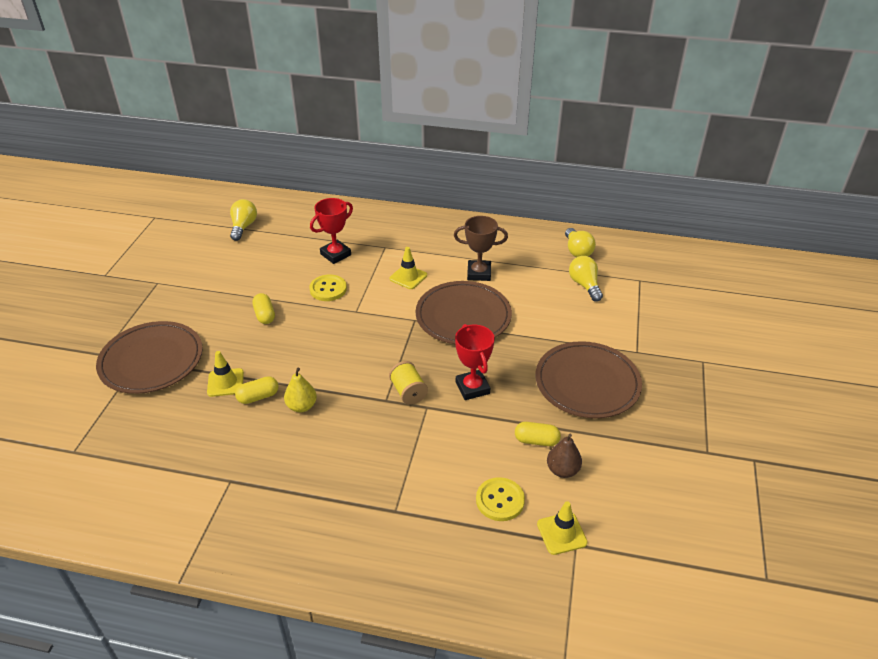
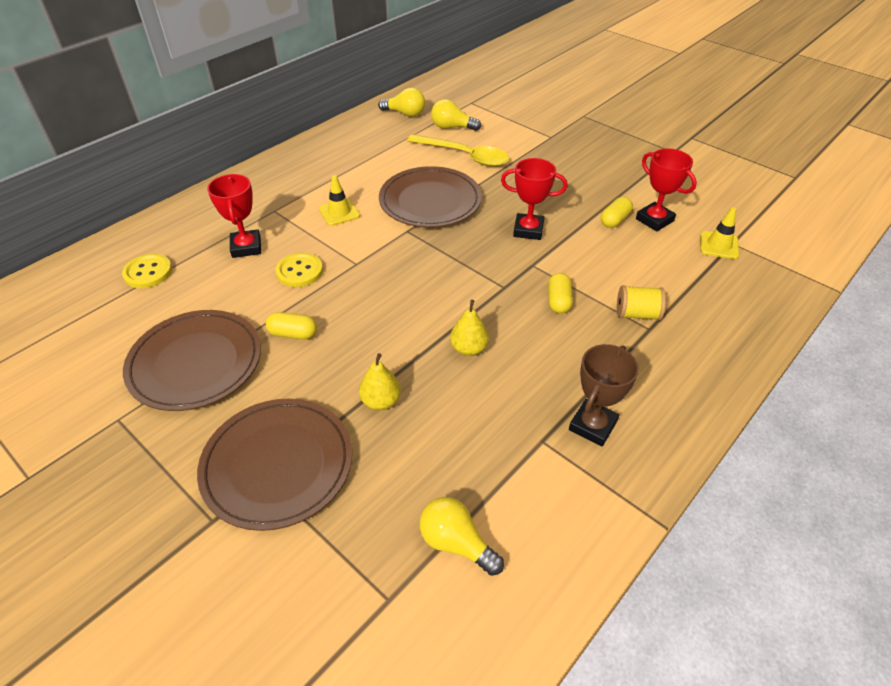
camera: 60 degrees left, 5 degrees up
yellow traffic cone [207,351,244,397] -> yellow pear [359,353,401,410]
yellow light bulb [230,199,257,241] -> yellow light bulb moved to [420,497,504,576]
yellow capsule [235,376,279,404] -> yellow capsule moved to [548,273,573,314]
yellow spool [389,361,428,405] -> yellow spool moved to [617,285,666,321]
brown trophy [454,216,508,281] -> brown trophy moved to [569,344,639,447]
yellow button [476,477,525,521] -> yellow button moved to [122,254,172,288]
brown plate [535,341,642,418] -> brown plate moved to [123,310,261,411]
brown pear [547,434,582,478] -> red trophy [636,149,697,231]
none -> yellow spoon [407,134,510,167]

